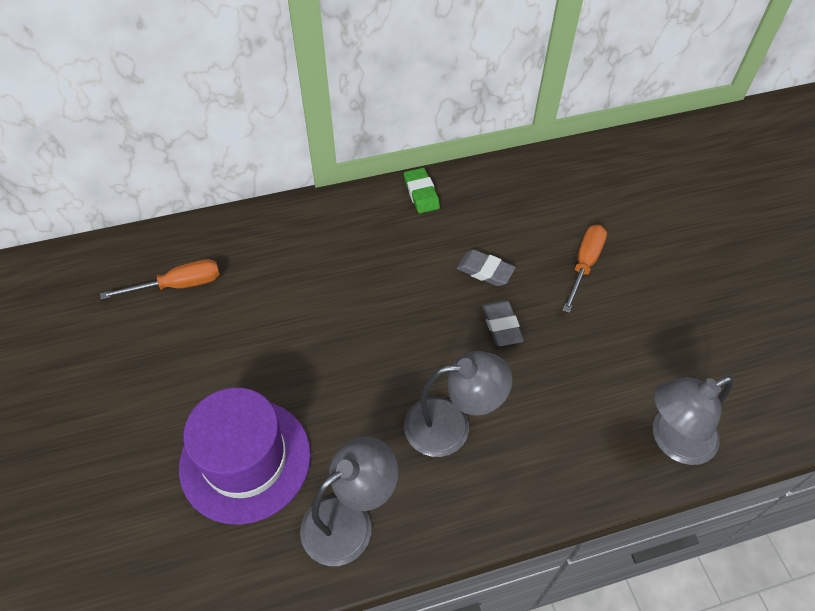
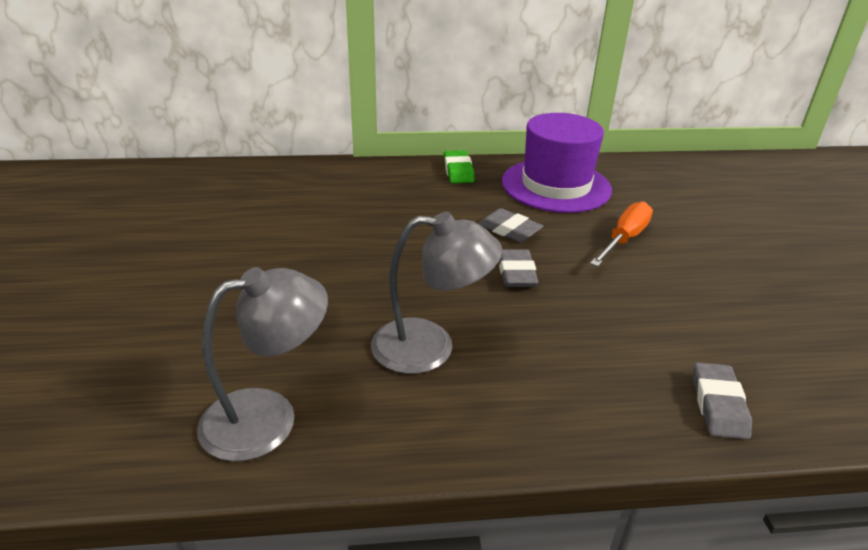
camera: 10 degrees right, 20 degrees down
orange screwdriver [100,259,220,300] -> none
purple hat [179,387,311,525] -> purple hat moved to [502,113,612,213]
grey lamp [653,376,733,465] -> grey eraser [693,362,752,440]

